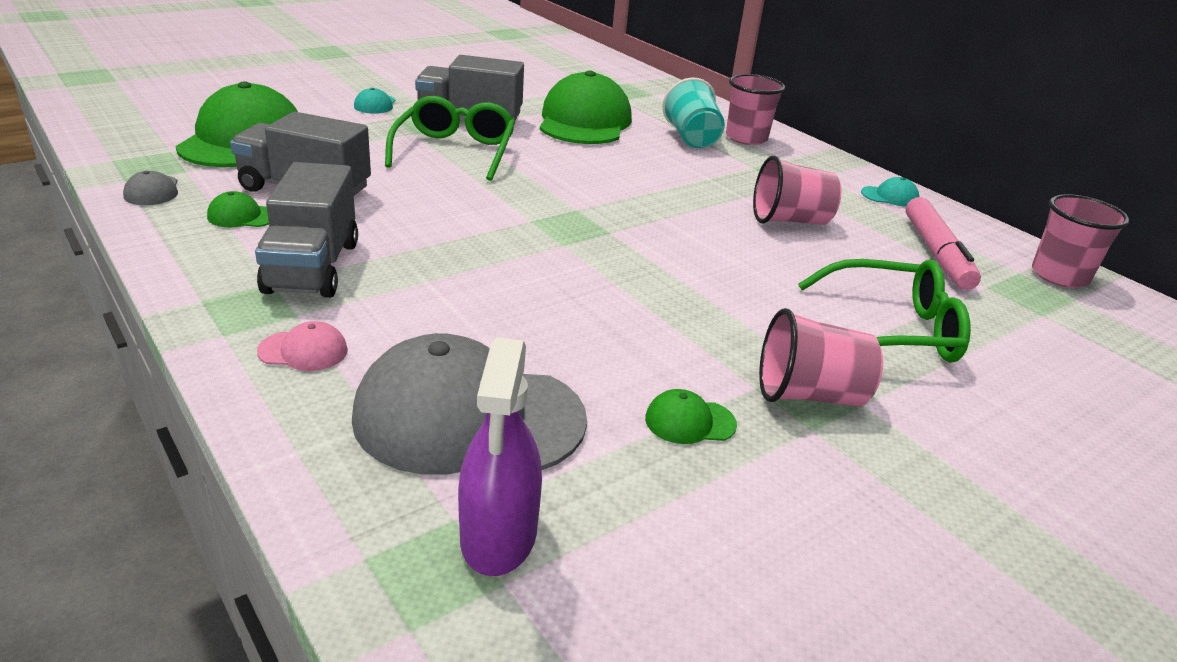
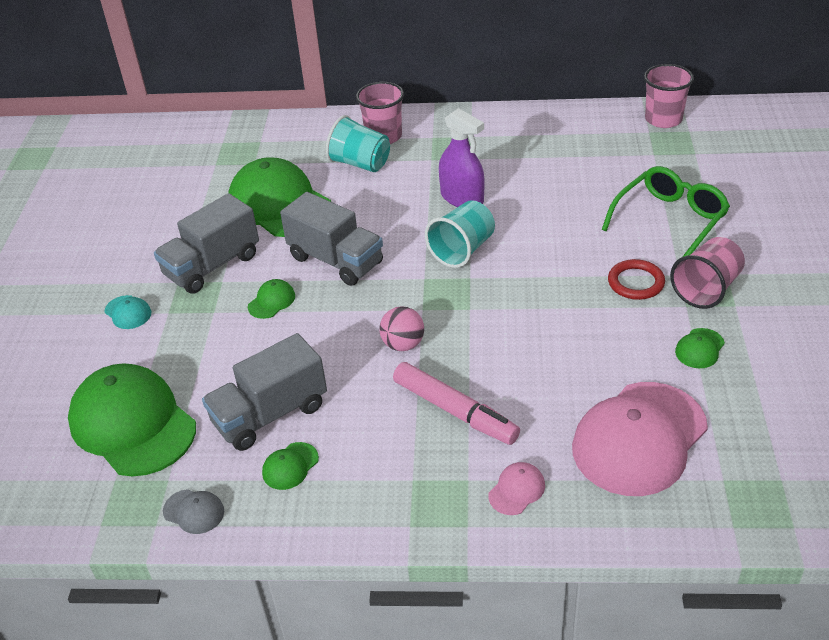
camera: 45 degrees left, 10 degrees up
grey truck [255,162,358,298] -> grey truck moved to [280,192,383,286]
grey cap [352,333,587,475] -> pink cap [572,382,708,496]
green glasses [385,96,515,181] -> green cap [248,279,295,319]
purple spray bottle [458,338,542,576] -> purple spray bottle moved to [439,108,485,207]
pink cup [753,155,842,225] -> none
turquoise cap [861,177,920,207] -> none
pink marker [906,197,981,290] -> pink marker moved to [393,362,520,445]
none -> pink ball [379,307,424,351]
none -> turquoise cup [425,200,495,268]
none -> red ring [608,259,665,300]

